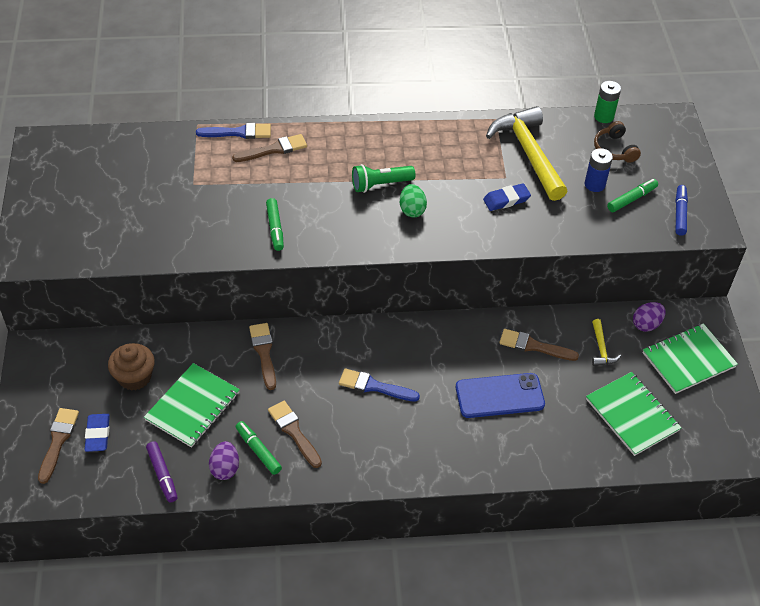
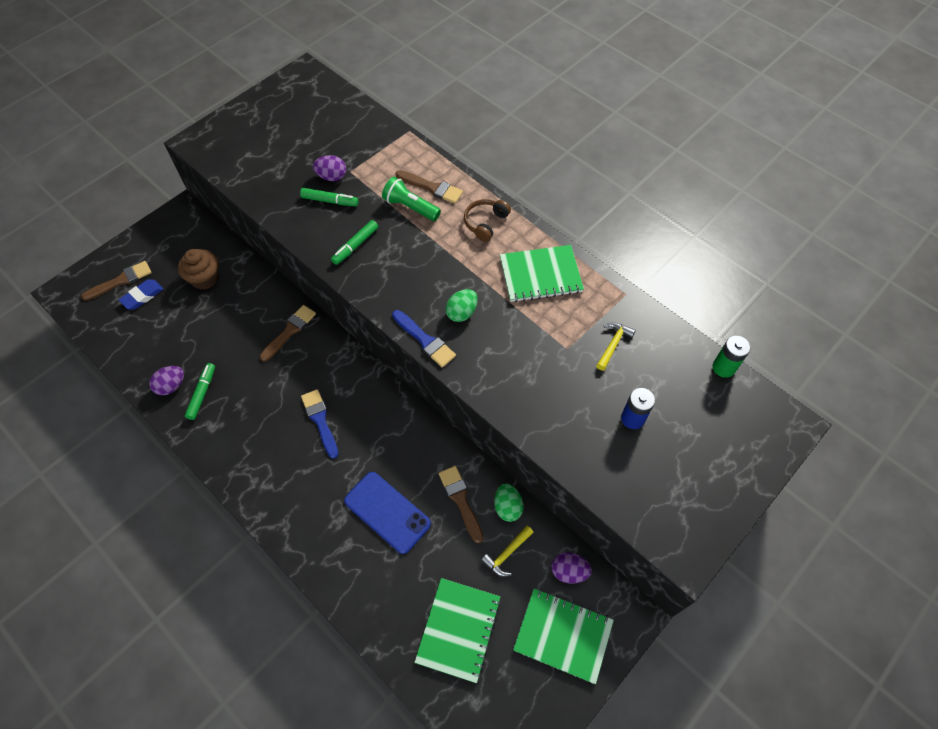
camera: 50 degrees right, 10 degrees up
green notebook [144,363,240,448] -> green notebook moved to [500,245,584,302]
purple marker [146,441,177,502] -> none
blue brush [196,123,271,139] -> blue brush moved to [392,310,456,368]
brown brush [268,401,322,468] -> none
green flashlight [352,164,416,193] -> green flashlight moved to [382,177,441,221]
blue eraser [483,183,531,211] -> none
yellow hammer [486,106,567,201] -> yellow hammer [596,322,636,371], size x0.44
brown headphones [594,121,641,163] -> brown headphones moved to [464,199,511,242]
green marker [607,179,658,212] -> green marker moved to [300,188,358,206]
blue marker [675,185,688,236] -> none
none -> purple egg [313,155,346,181]
none -> green egg [494,483,524,522]

